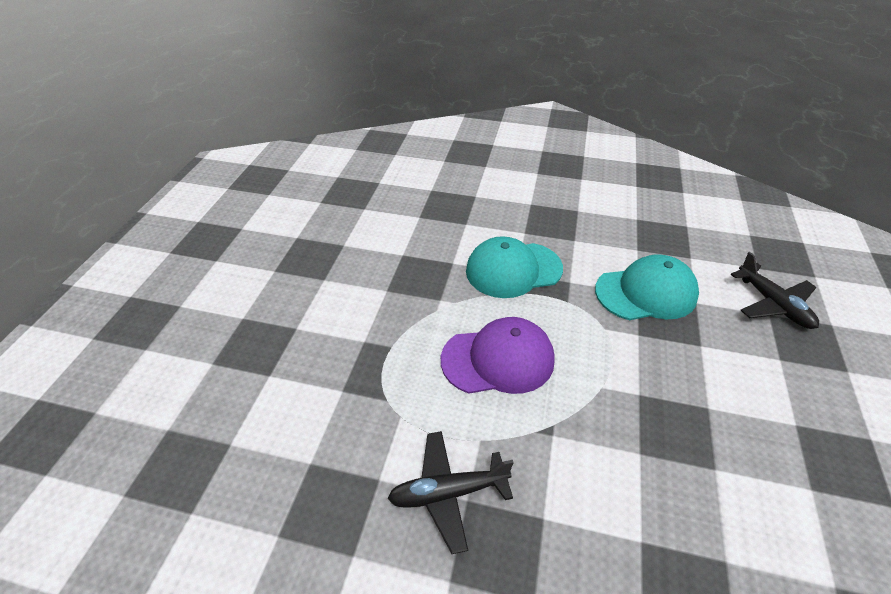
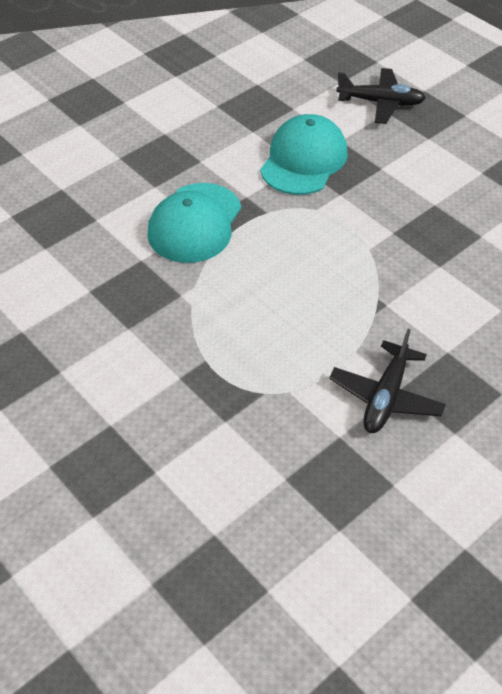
camera: 55 degrees left, 5 degrees up
purple cap [441,317,555,394] -> none

